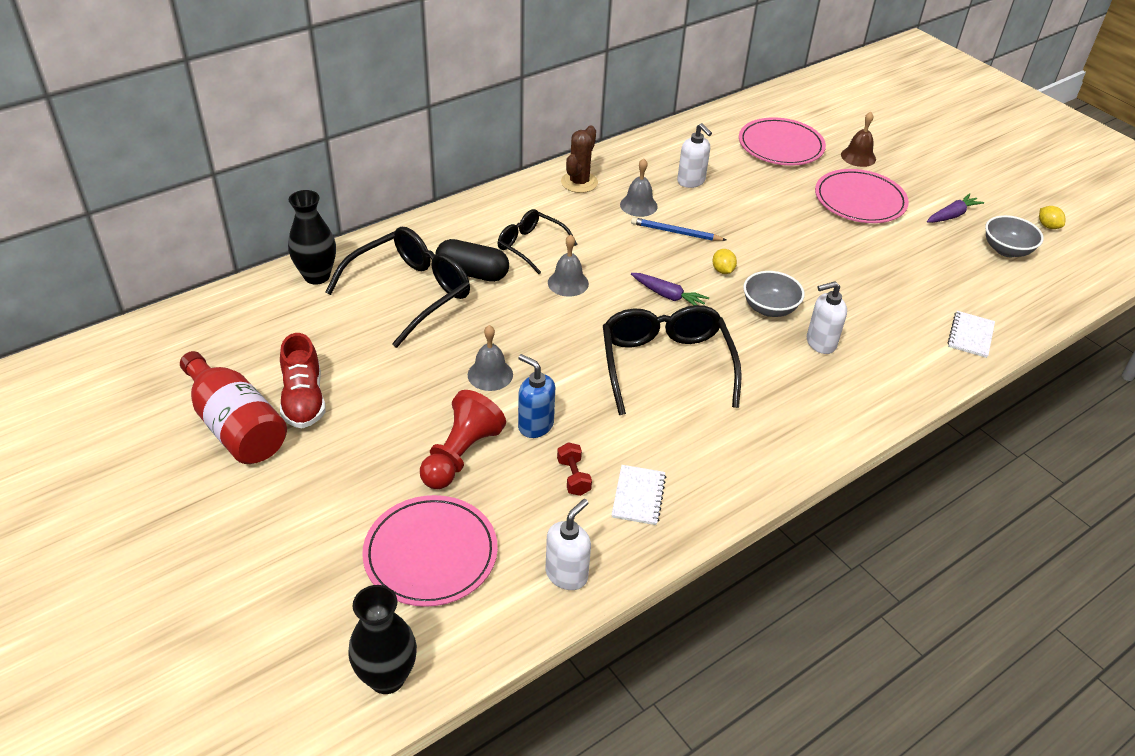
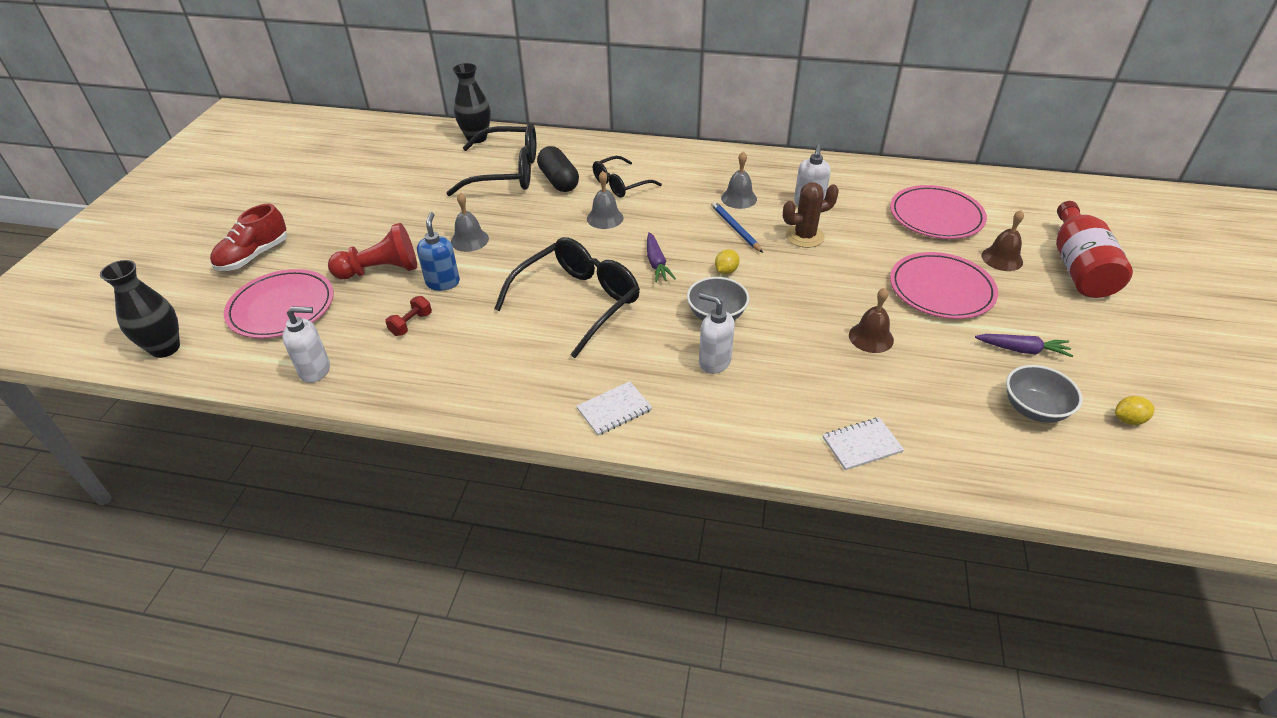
camera: 50 degrees right, 0 degrees up
red bottle [180,351,287,464] -> red bottle moved to [1056,201,1133,298]
red shoe [280,333,326,428] -> red shoe moved to [210,204,287,271]
black glasses [498,209,578,274] -> black glasses turned 120 degrees counterclockwise [593,156,662,198]
brown cactus [561,125,598,193] -> brown cactus moved to [783,182,839,248]
white notebook [612,465,666,525] -> white notebook moved to [576,381,652,436]
yellow lemon [1039,206,1066,229] -> yellow lemon turned 60 degrees clockwise [1115,396,1155,425]
none -> brown bell [849,288,894,353]

